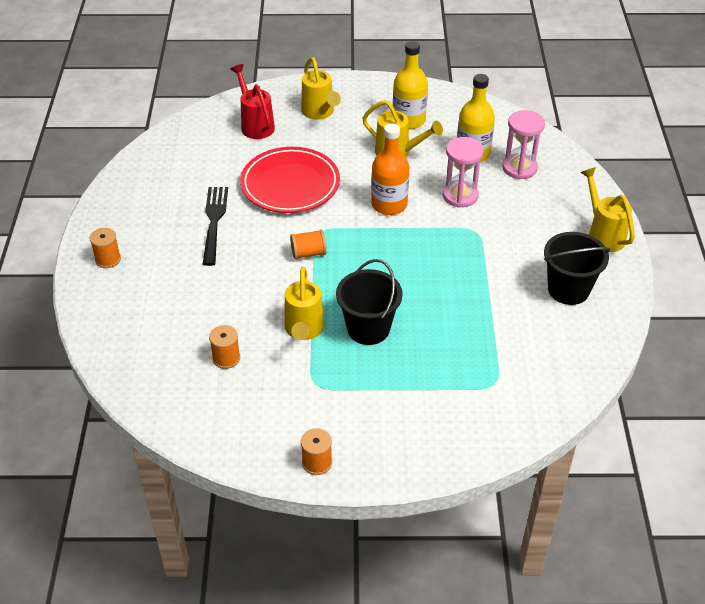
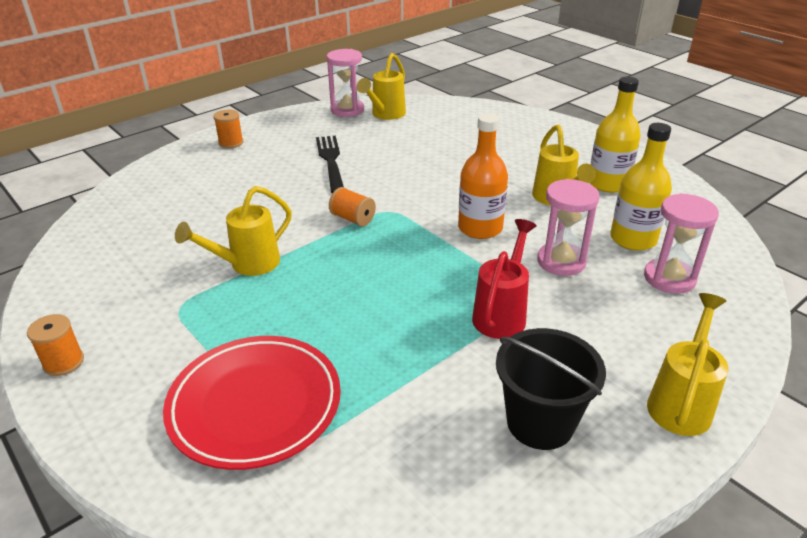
camera: 50 degrees right, 10 degrees down
black fork [203,187,228,266] -> black fork turned 60 degrees counterclockwise [316,136,344,193]
orange spool [209,325,240,369] -> none
red watering can [230,64,275,139] -> red watering can moved to [472,219,537,339]
red plate [240,147,340,213] -> red plate moved to [163,336,341,470]
yellow watering can [301,57,341,120] -> yellow watering can moved to [357,53,406,120]
black bucket [336,259,403,345] -> none
none -> pink hourglass [327,49,364,117]

